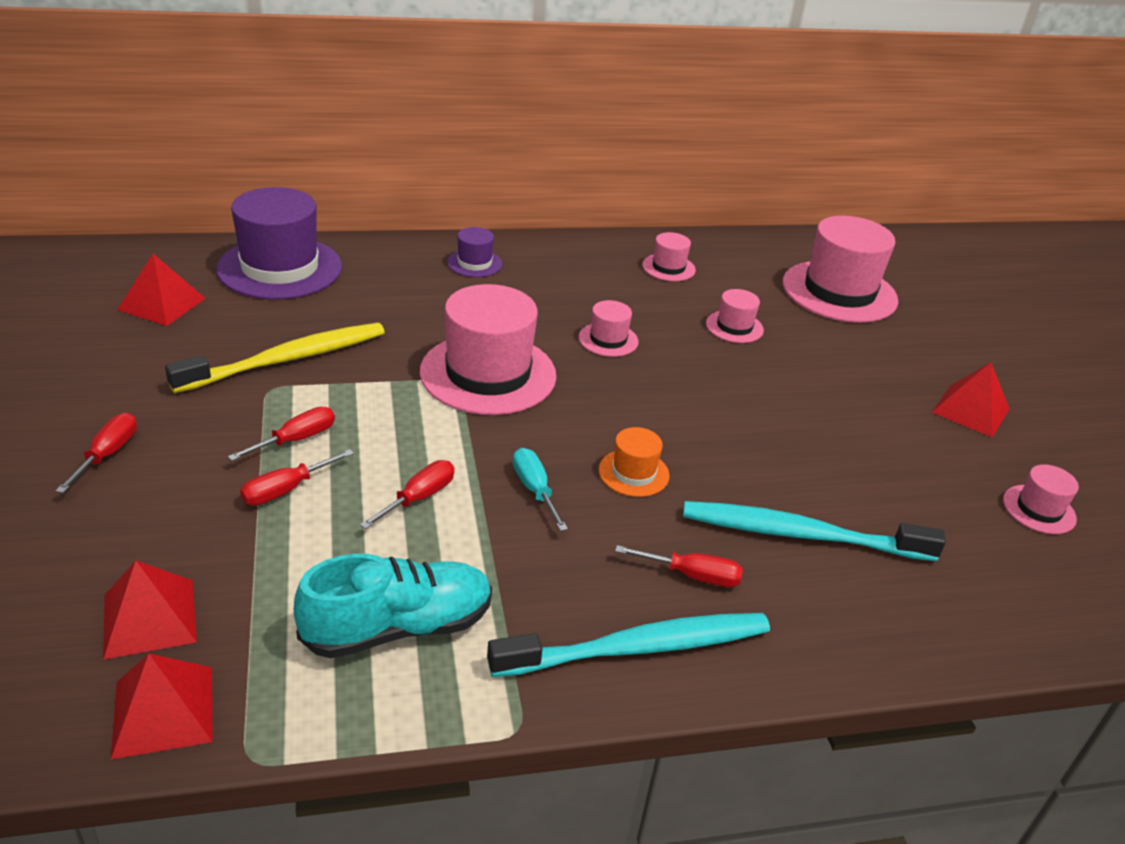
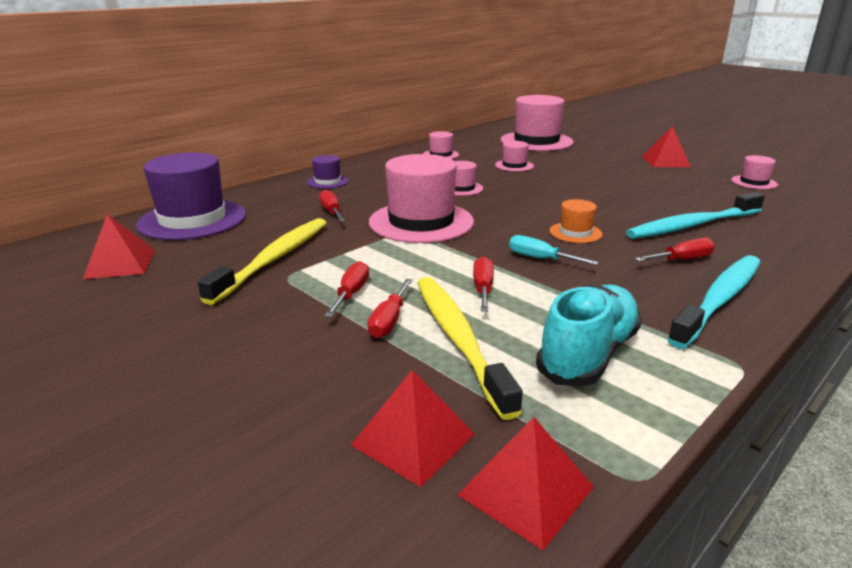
camera: 30 degrees left, 10 degrees down
red screwdriver [56,413,137,493] -> red screwdriver moved to [319,189,345,222]
none -> yellow toothbrush [417,277,523,420]

